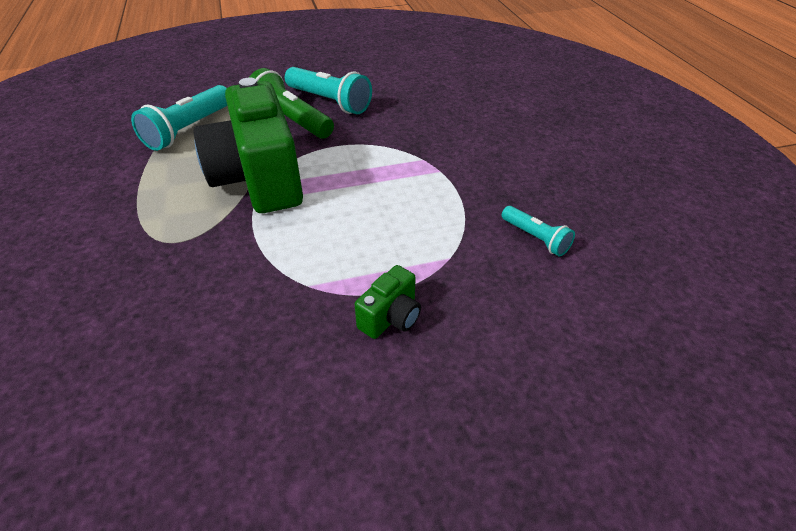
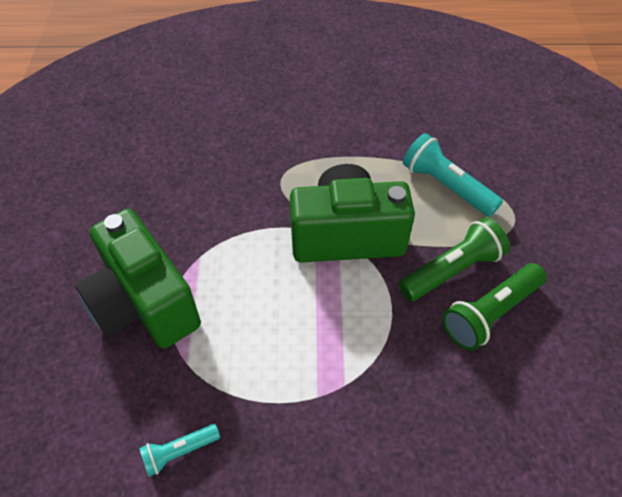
camera: 105 degrees right, 10 degrees up
turquoise flashlight [285,67,372,114] -> green flashlight [443,263,547,351]
green camera [355,265,421,339] -> green camera [75,209,201,348], size x2.38

